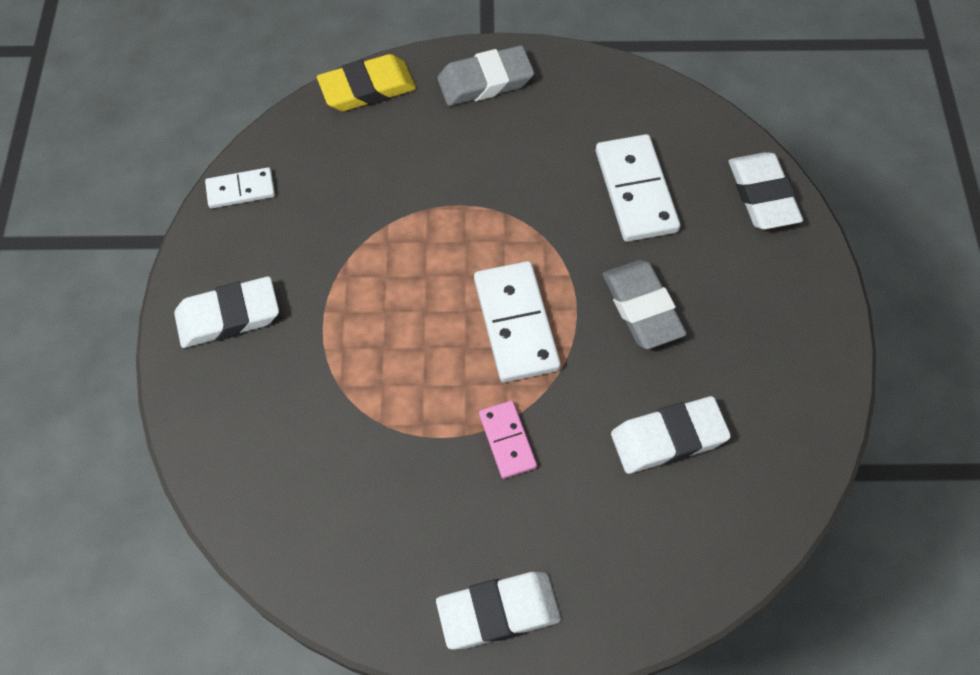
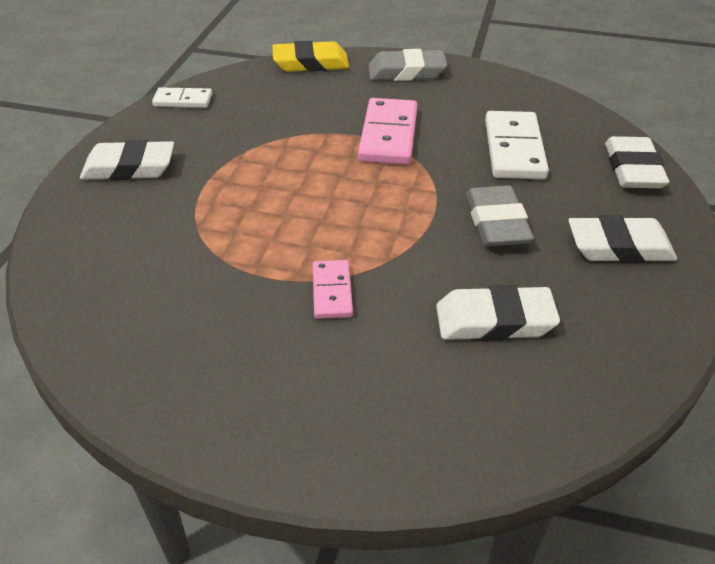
camera: 15 degrees right, 20 degrees down
white eraser [436,572,561,649] -> white eraser moved to [568,215,677,263]
white domino [474,261,561,382] -> none
none -> pink domino [358,98,417,165]

